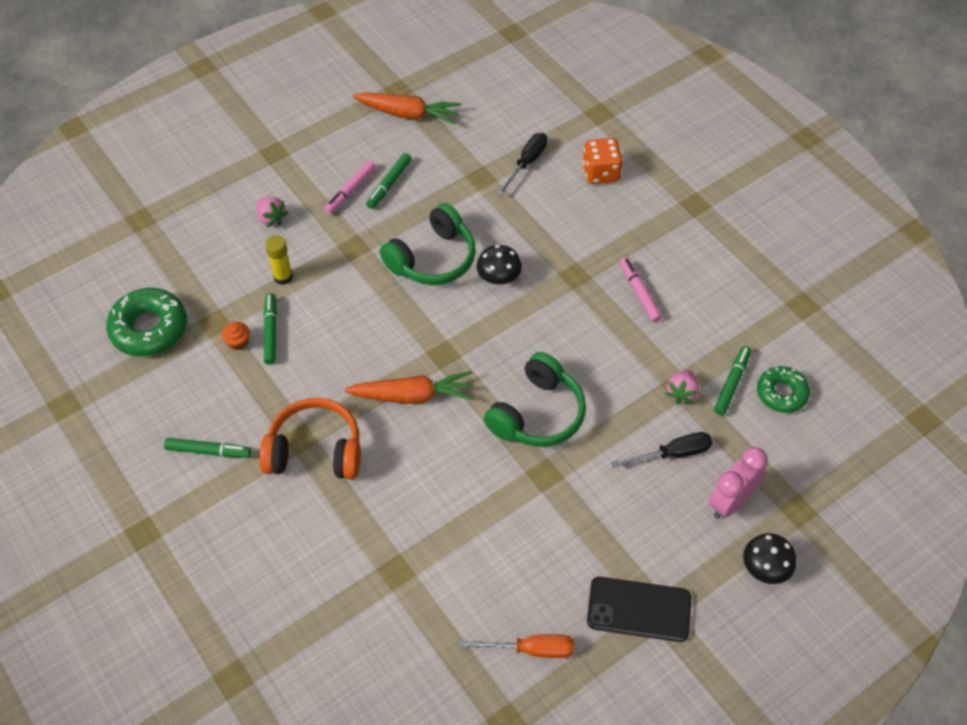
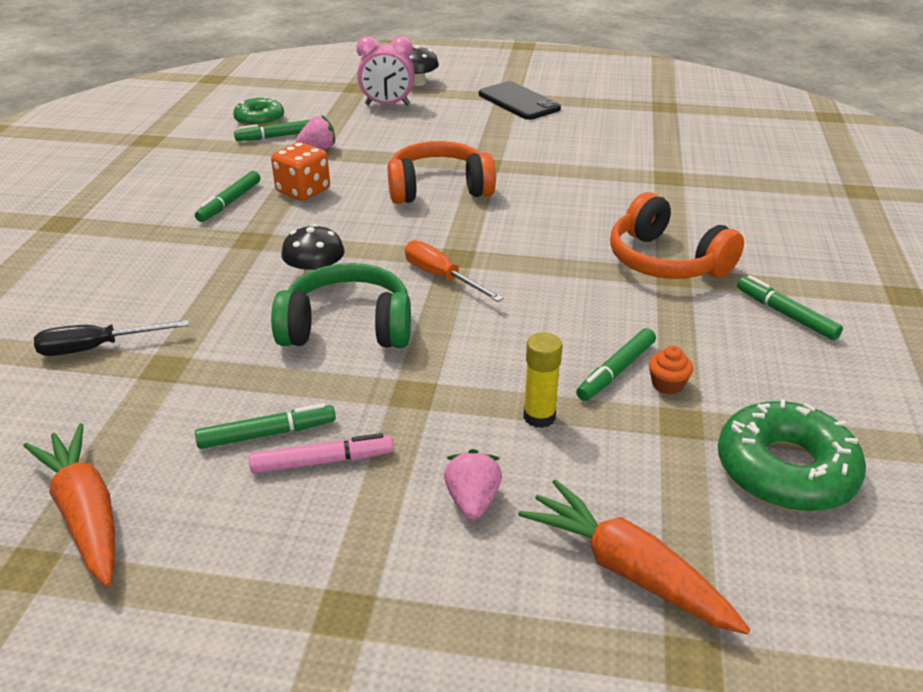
camera: 135 degrees left, 20 degrees down
orange carrot [344,371,474,404] -> orange carrot moved to [518,479,750,635]
orange screwdriver [459,634,574,658] -> orange screwdriver moved to [405,240,503,302]
green headphones [484,352,586,447] -> orange headphones [388,141,496,204]
orange dice [583,138,623,184] -> orange dice moved to [271,142,330,201]
black screwdriver [611,432,712,468] -> none
pink marker [620,257,662,323] -> green marker [195,171,260,222]

